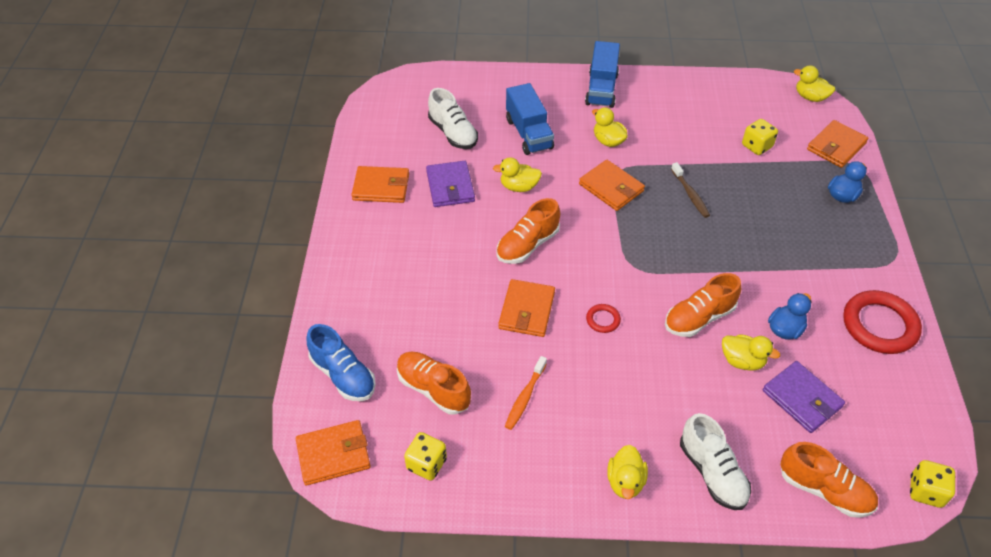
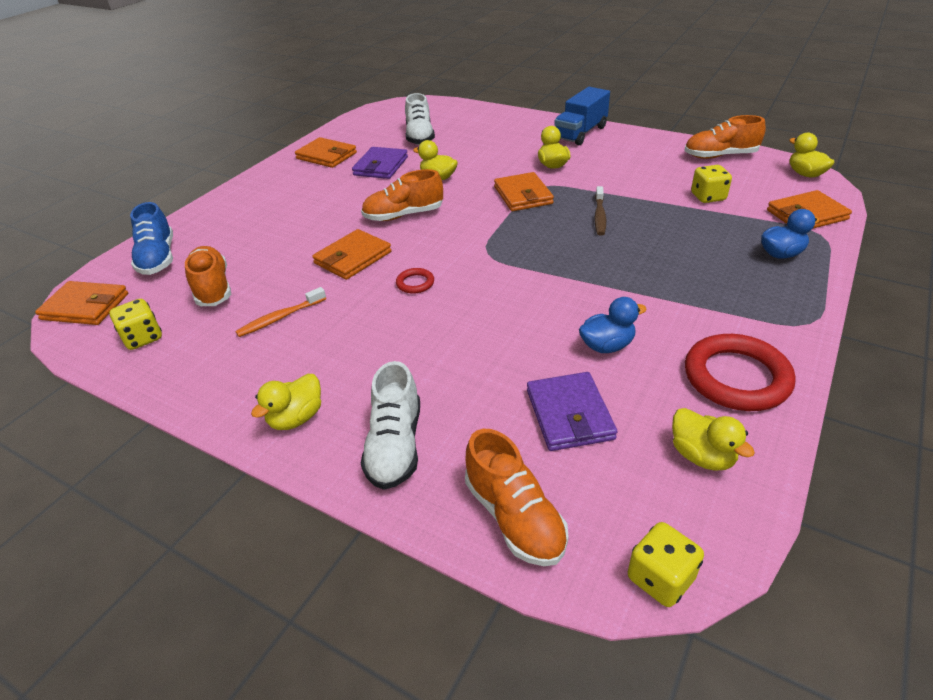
camera: 30 degrees right, 10 degrees down
blue truck [506,83,554,155] -> none
orange shoe [665,273,741,337] -> orange shoe moved to [684,115,766,159]
yellow duck [722,334,780,371] -> yellow duck moved to [672,408,755,470]

